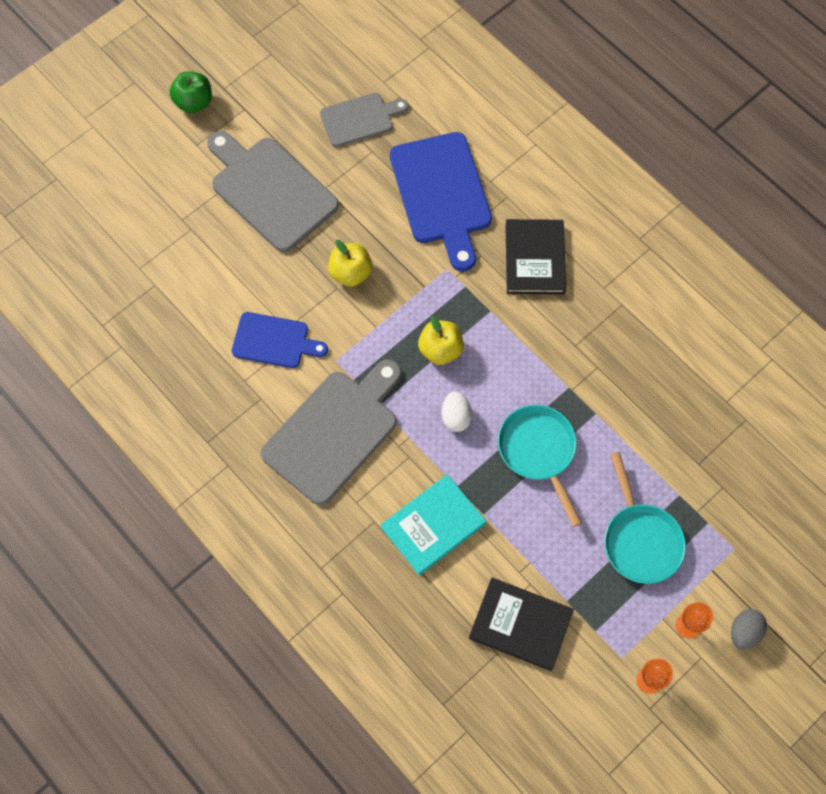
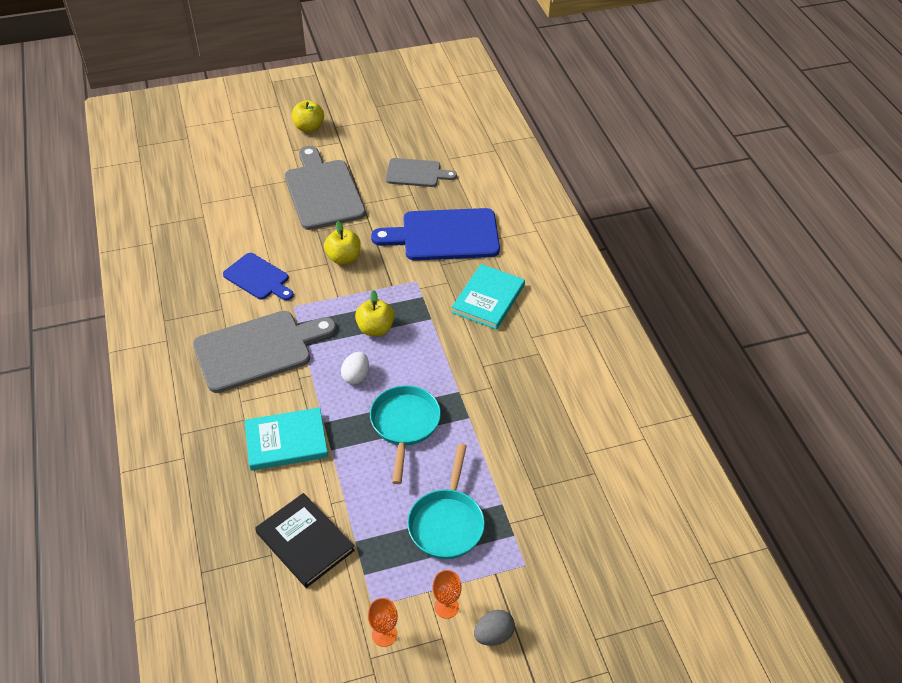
camera: 25 degrees right, 20 degrees down
green apple [169,71,212,113] -> yellow apple [292,100,324,132]
blue cutting board [390,132,492,271] -> blue cutting board turned 75 degrees clockwise [371,208,500,261]
black book [505,219,566,294] -> turquoise book [452,264,525,329]

